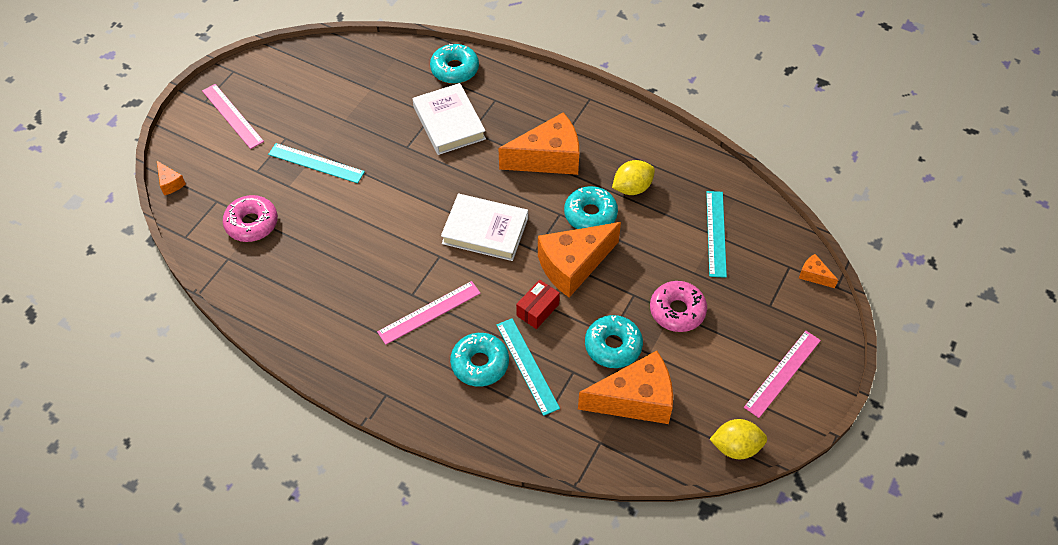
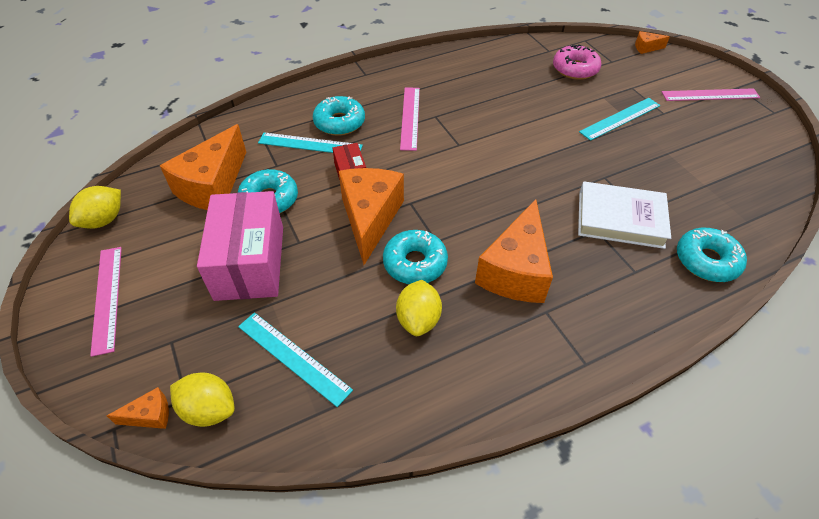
camera: 125 degrees right, 5 degrees down
white book [441,194,528,261] -> none
pink donut [650,281,707,332] -> pink box [197,191,283,301]
none -> yellow lemon [170,373,235,427]

